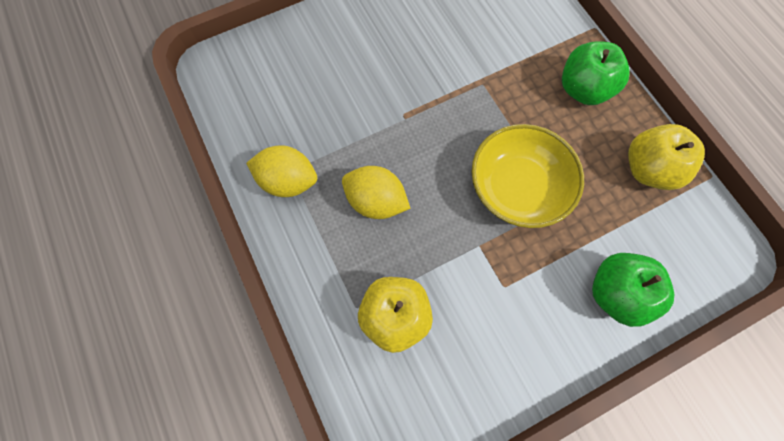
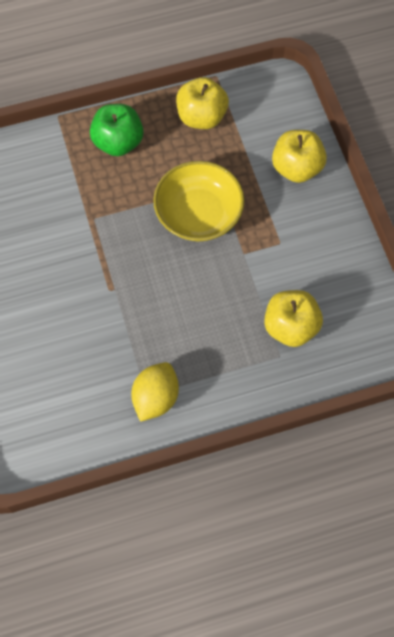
camera: 80 degrees left, 5 degrees down
yellow lemon [342,166,411,219] -> none
green apple [592,253,674,327] -> yellow apple [272,130,327,183]

